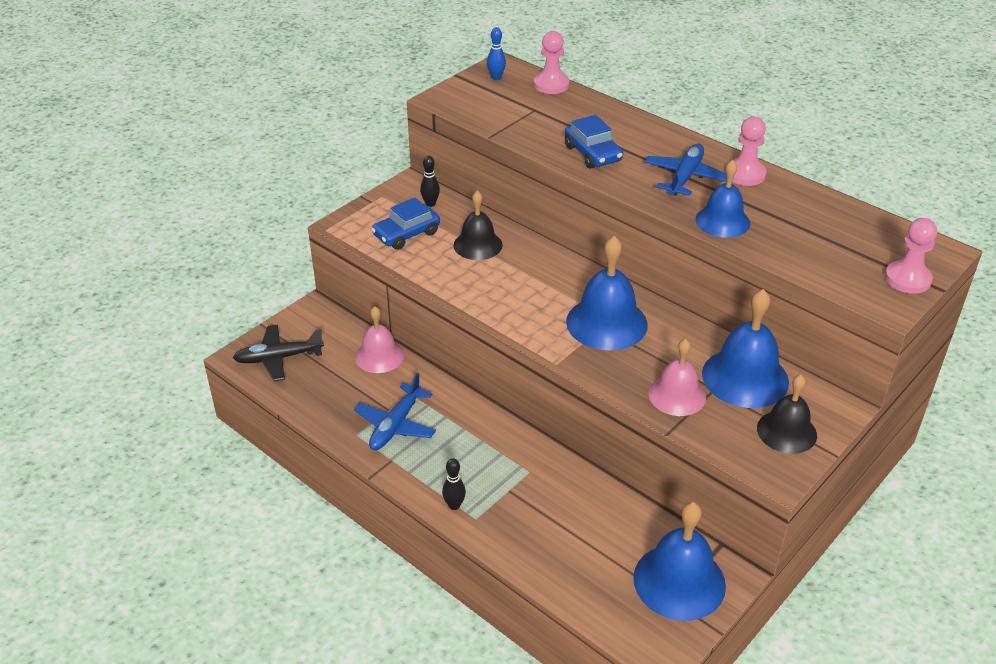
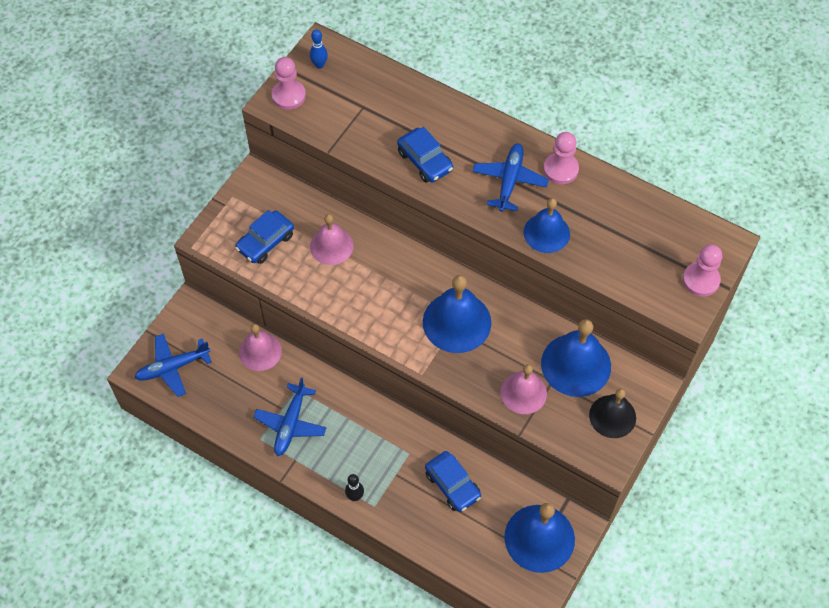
camera: 10 degrees left, 20 degrees up
black plane [233,325,324,381] -> blue plane [134,334,212,397]
black bowling pin [420,156,440,207] -> none
black bell [454,191,503,260] -> pink bell [310,214,354,265]
pink pawn [534,31,569,94] -> pink pawn moved to [272,57,306,110]
none -> blue car [425,451,481,512]

